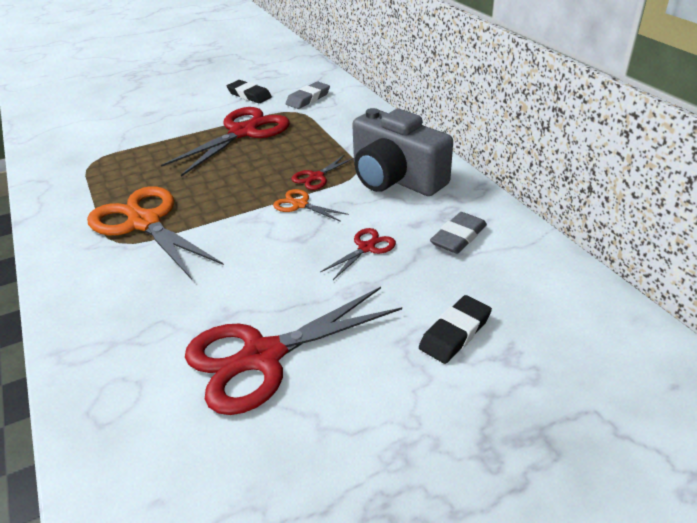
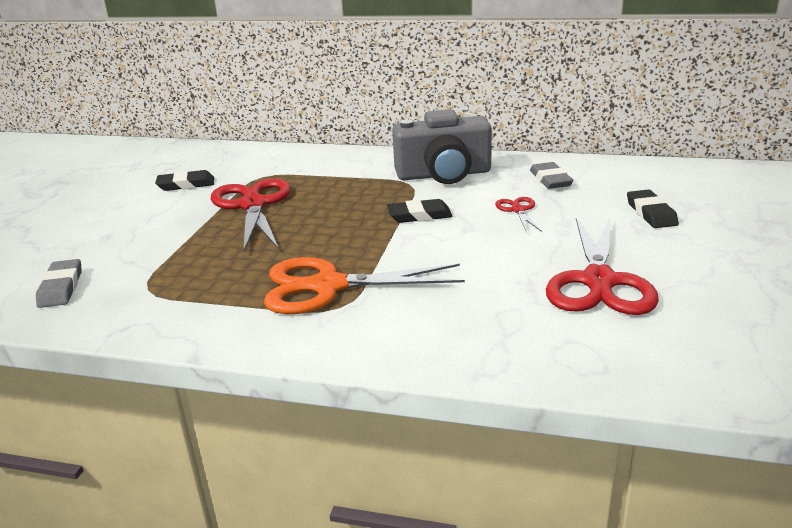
camera: 50 degrees left, 10 degrees down
orange scissors [273,189,349,222] -> black eraser [387,199,453,223]
grey eraser [286,81,330,109] -> grey eraser moved to [36,259,82,308]
red scissors [291,154,354,190] -> none

